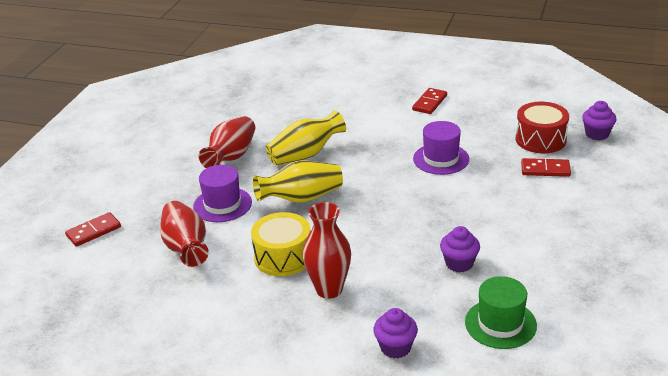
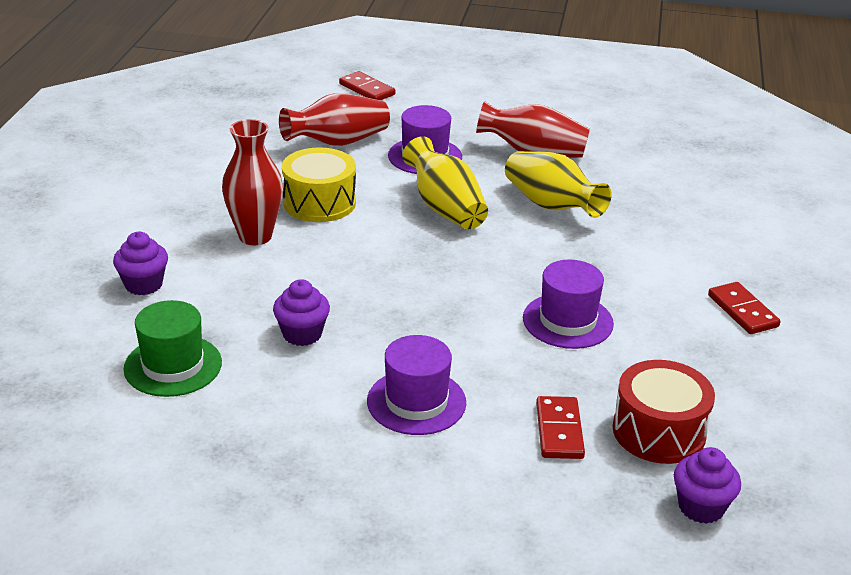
camera: 80 degrees right, 0 degrees up
red domino [412,88,447,114] -> red domino turned 45 degrees clockwise [708,282,781,334]
none -> purple hat [367,335,466,435]

